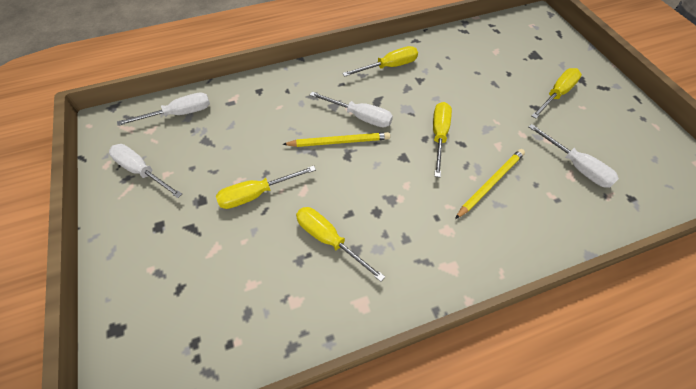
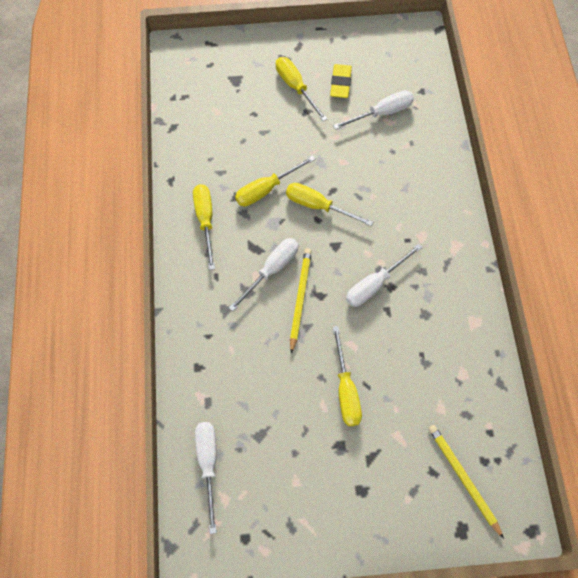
camera: 75 degrees left, 10 degrees up
white screwdriver [109,144,182,198] -> white screwdriver moved to [346,243,422,307]
yellow screwdriver [296,207,385,282] -> yellow screwdriver moved to [235,155,315,206]
yellow pencil [455,149,525,219] -> yellow pencil moved to [428,425,504,539]
none -> yellow eraser [330,64,352,98]

